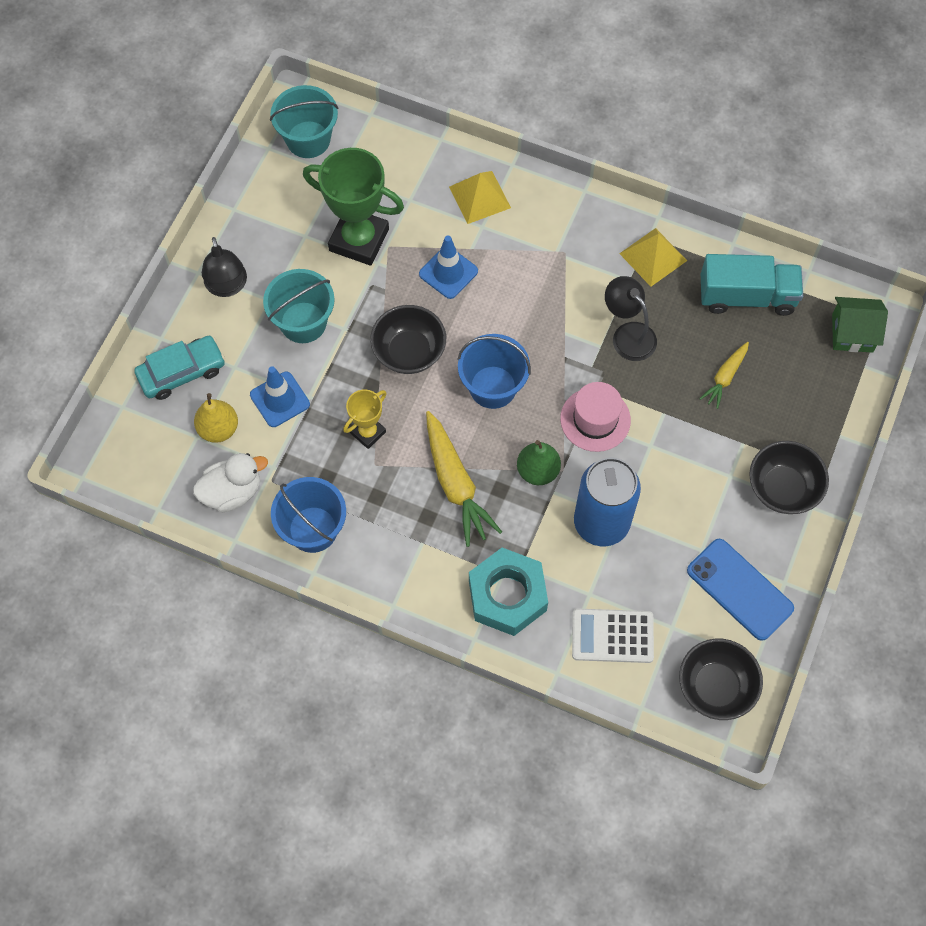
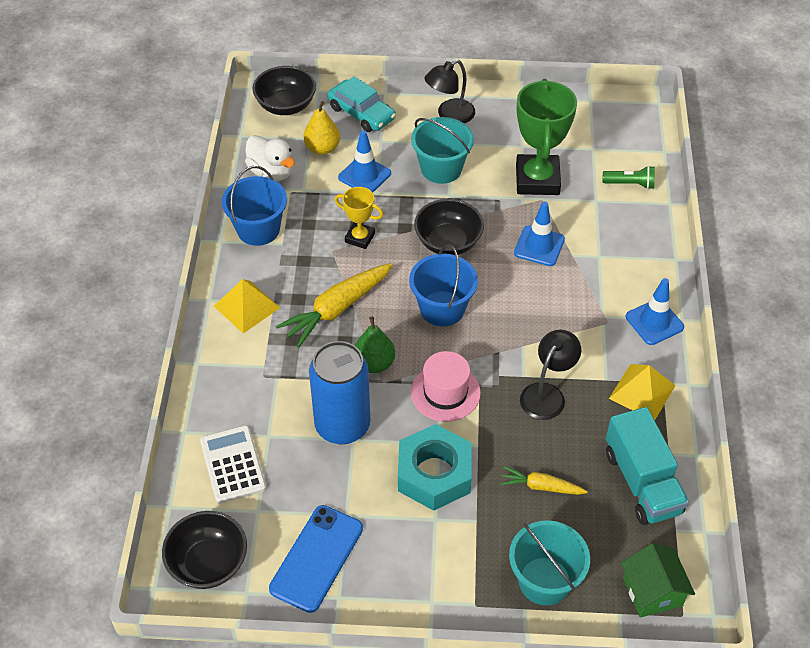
camera: 70 degrees right, 15 degrees down
turquoise bucket [270,85,339,158] -> turquoise bucket moved to [509,520,590,605]
yellow pyramid [449,171,511,224] -> yellow pyramid moved to [214,279,280,334]
turquoise nut [469,548,548,636] -> turquoise nut moved to [398,424,472,511]
black bowl [749,441,829,514] -> black bowl moved to [252,66,316,115]
none -> green flashlight [602,166,655,189]
none -> blue traffic cone [626,278,684,345]

